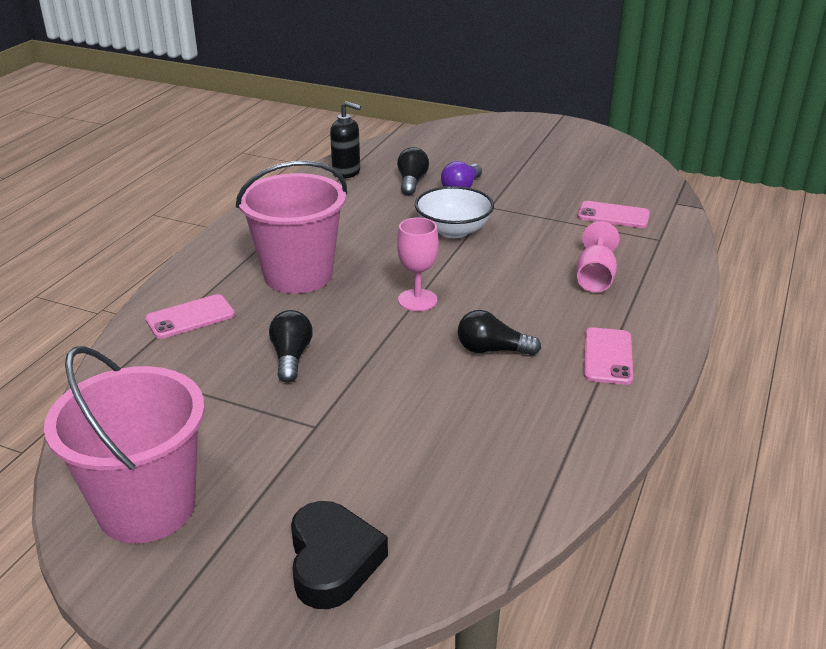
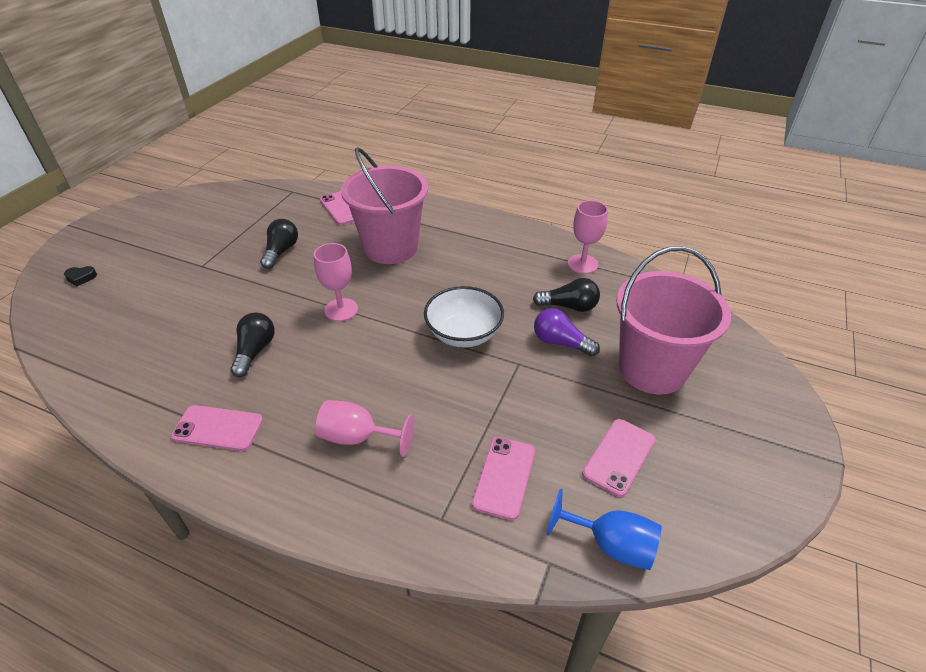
camera: 90 degrees right, 10 degrees up
pink bucket [44,346,205,543] -> pink bucket moved to [617,246,731,394]
black light bulb [269,310,313,383] -> black light bulb turned 75 degrees counterclockwise [260,219,298,269]
black heart [291,501,388,609] -> black heart [64,266,97,286], size x0.44
black soap dispenser [330,101,361,178] -> pink goblet [568,200,608,274]
none -> blue goblet [547,488,662,570]
none -> pink phone [582,419,656,497]

